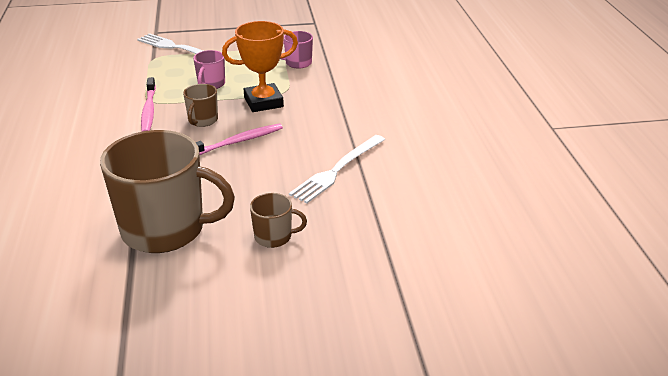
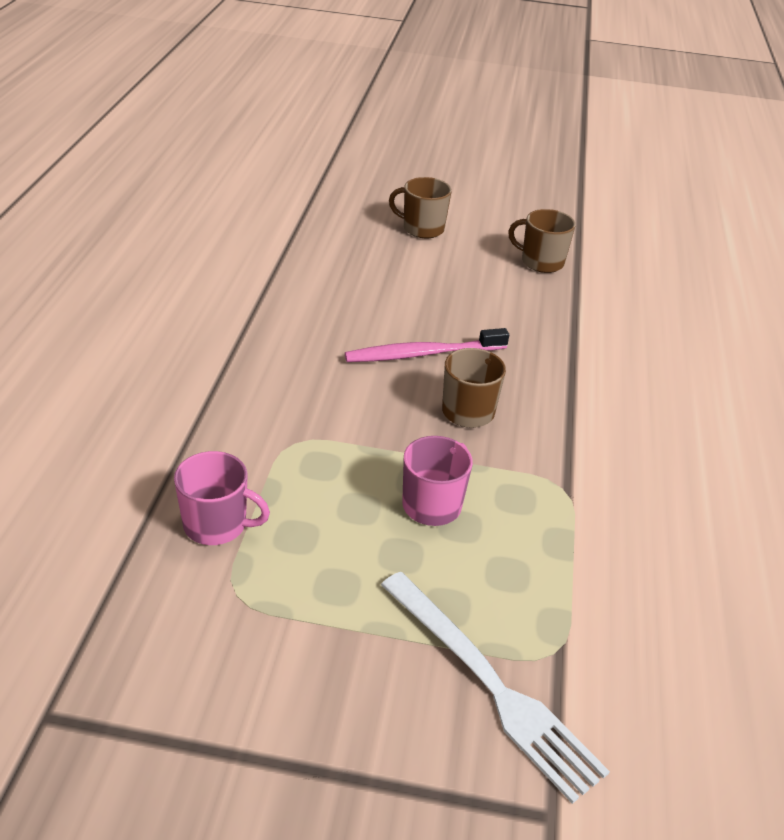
camera: 165 degrees left, 5 degrees up
brown mug [100,130,235,253] -> brown mug [508,209,576,273], size x0.44
pink toothbrush [141,77,156,131] -> none
orange trophy [222,21,298,112] -> none
white fork [289,135,385,203] -> none

